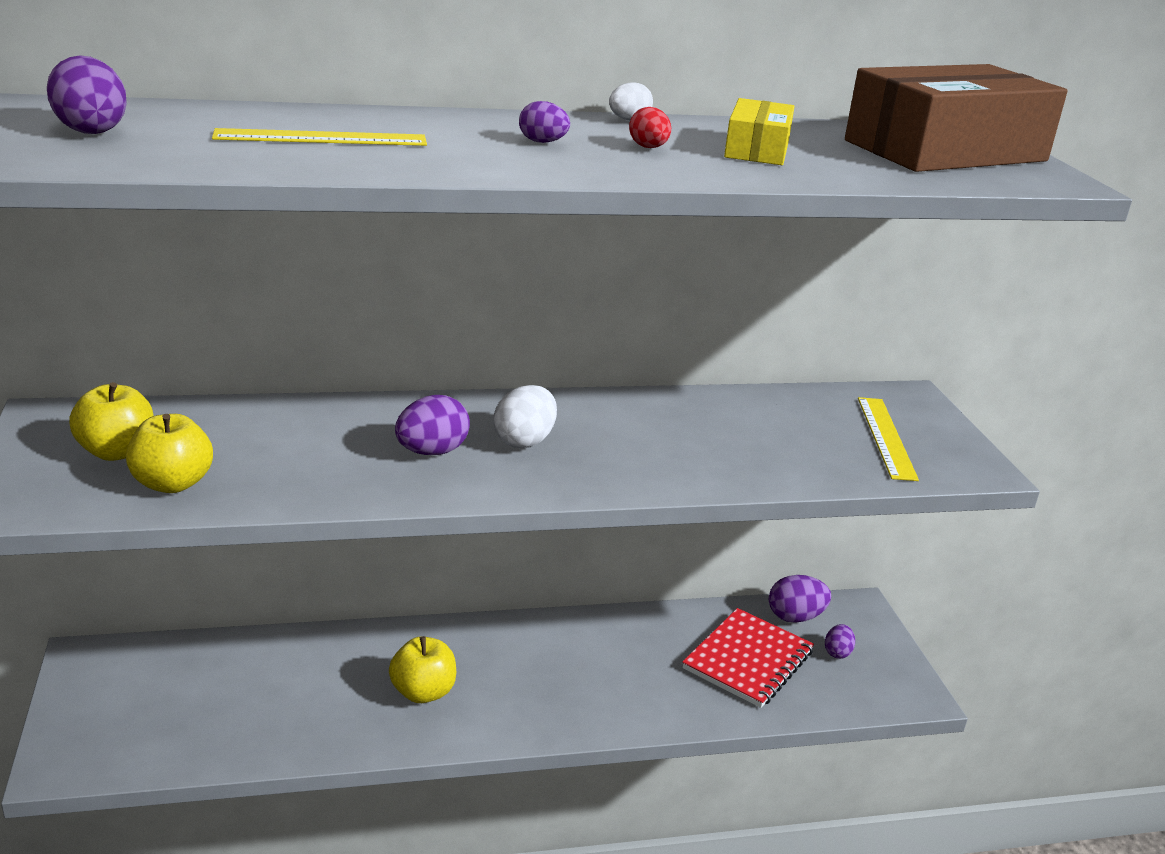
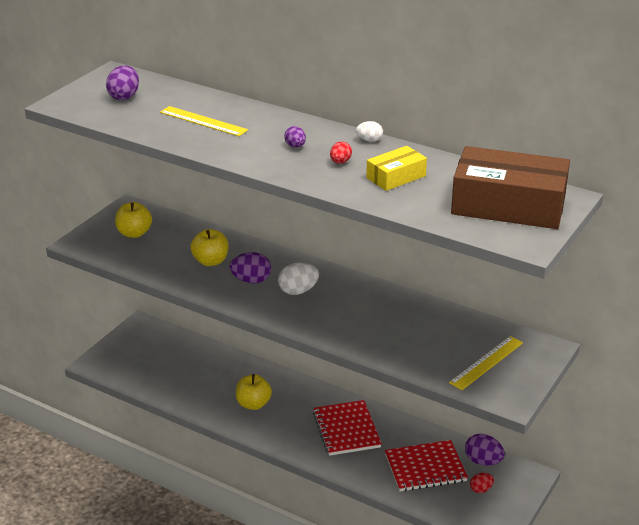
camera: 45 degrees right, 5 degrees up
yellow apple [126,414,213,493] -> yellow apple moved to [190,229,229,266]
purple egg [825,624,855,659] -> red egg [470,473,494,493]
none -> red notebook [313,400,382,456]

